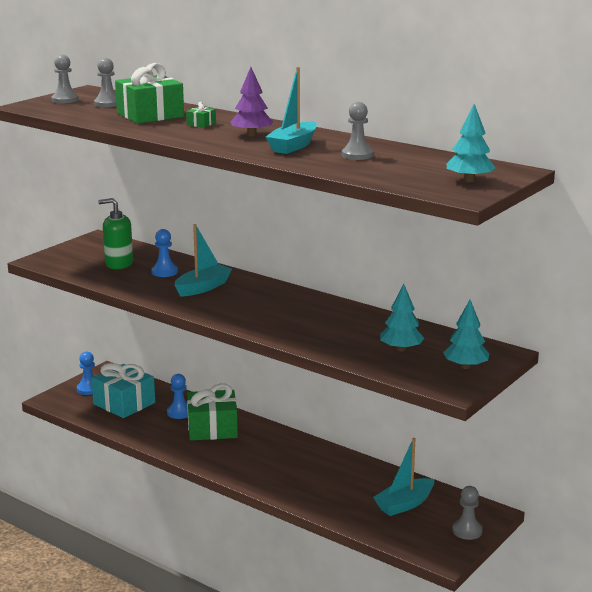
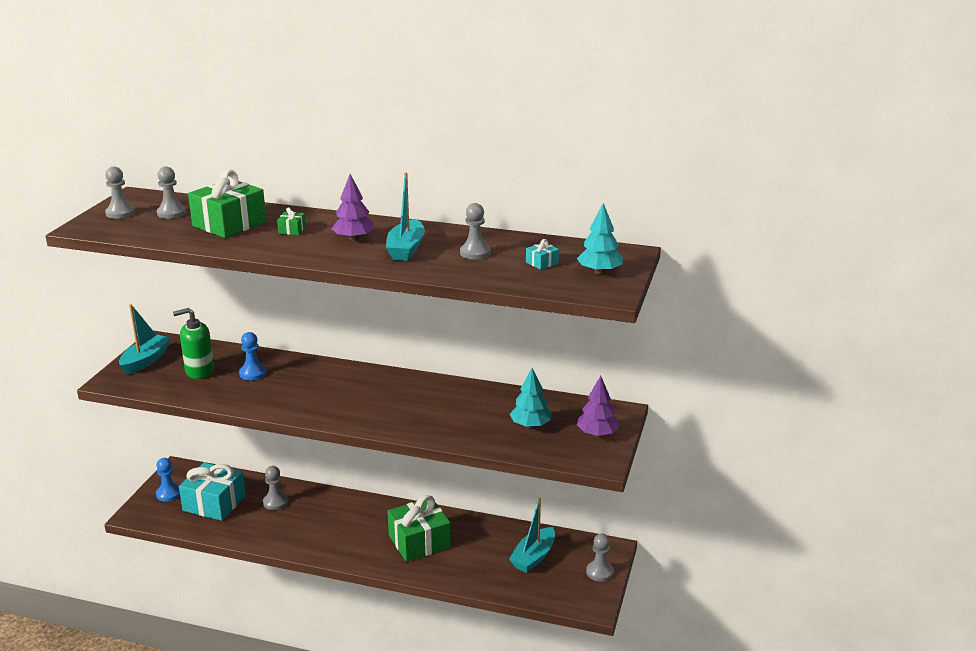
camera: 20 degrees left, 5 degrees up
blue pawn [167,374,188,419] -> grey pawn [263,466,288,510]
turquoise boat [175,224,232,297] -> turquoise boat moved to [119,304,171,375]
green gift [187,383,238,441] -> green gift moved to [388,495,451,562]
turquoise tree [443,300,489,369] -> purple tree [577,376,620,437]
none -> turquoise gift [526,239,559,270]

